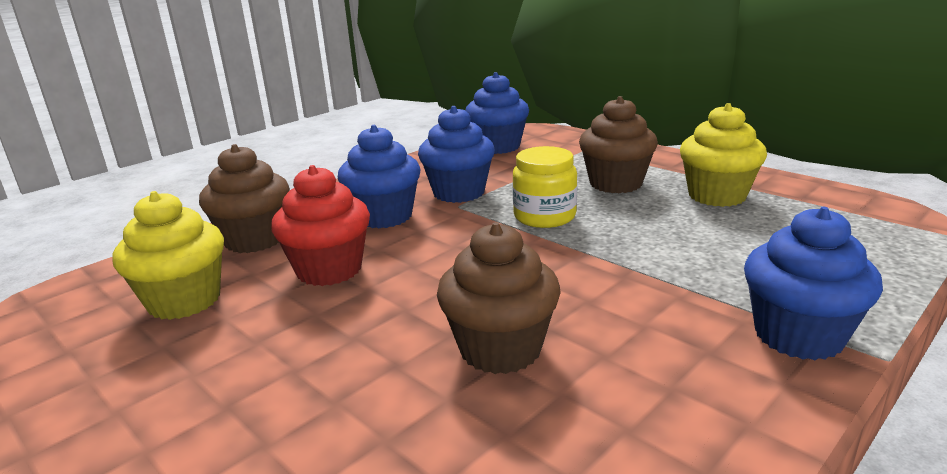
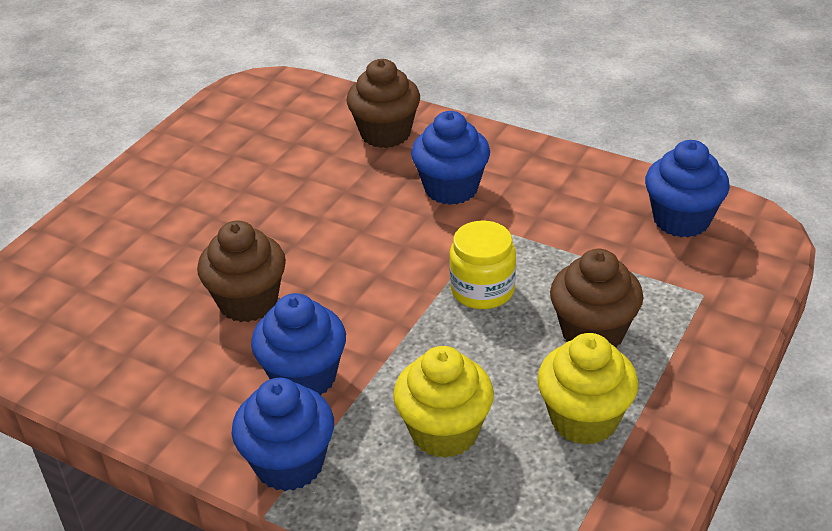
camera: 75 degrees right, 15 degrees up
yellow cupcake [112,191,224,320] -> yellow cupcake moved to [393,346,494,458]
red cupcake [271,165,370,286] -> none
blue cupcake [418,106,495,203] -> blue cupcake moved to [251,293,346,395]

